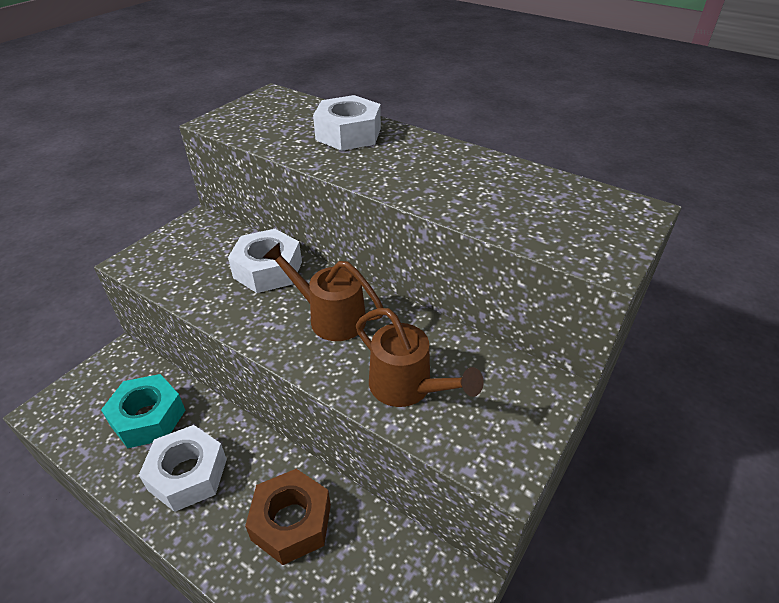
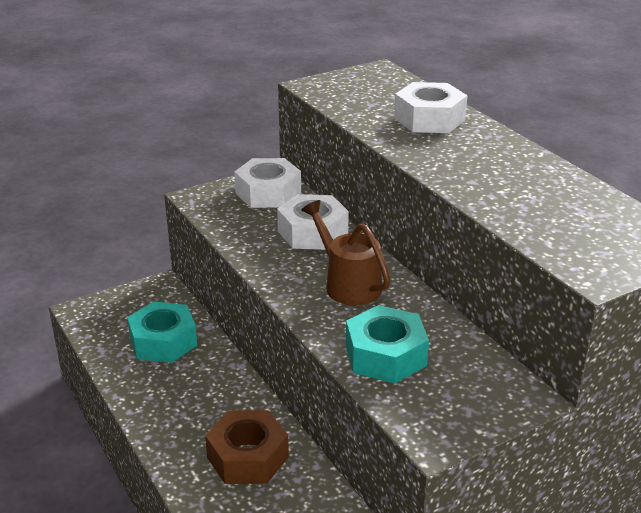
camera: 25 degrees right, 10 degrees down
white nut [139,425,227,512] -> white nut moved to [234,158,301,208]
brown watering can [356,308,484,407] -> turquoise nut [346,305,429,384]

